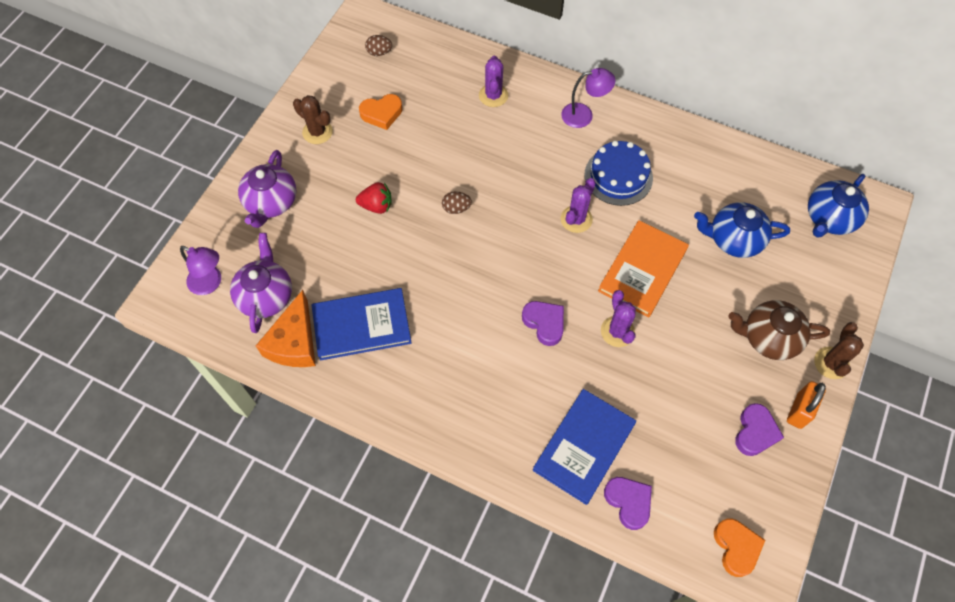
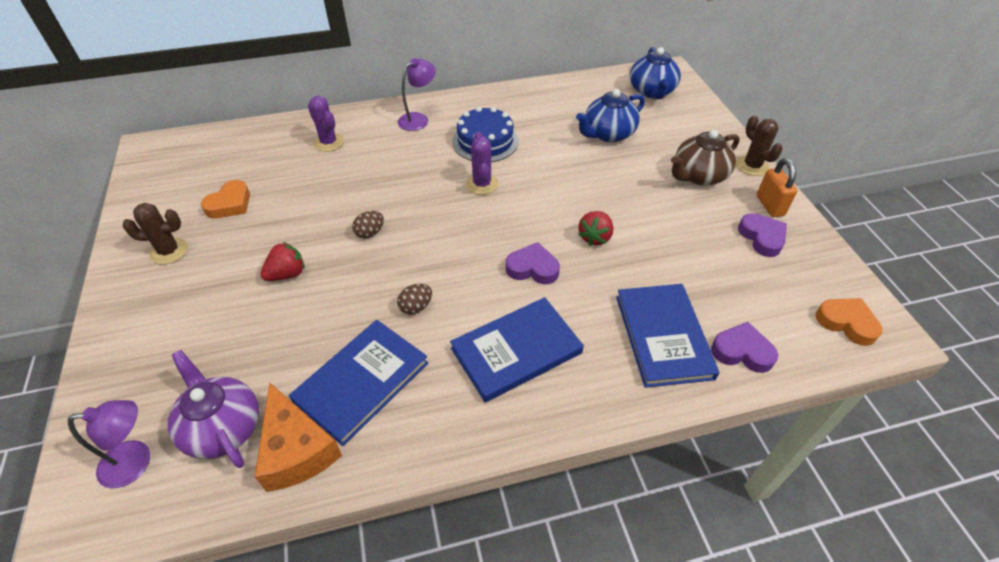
camera: 40 degrees left, 15 degrees down
purple teapot [238,150,296,228] -> none
brown egg [365,35,392,56] -> brown egg moved to [397,284,432,315]
orange book [598,220,689,317] -> none
purple cactus [601,290,636,347] -> red strawberry [578,211,613,246]
none -> blue book [450,297,584,402]

